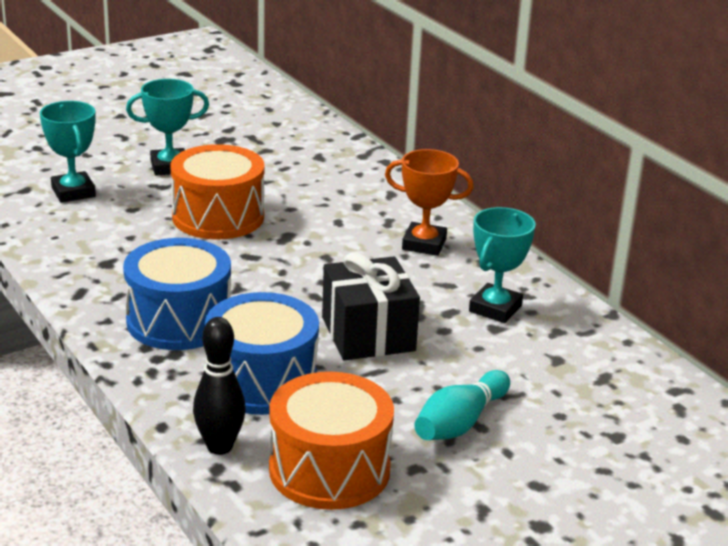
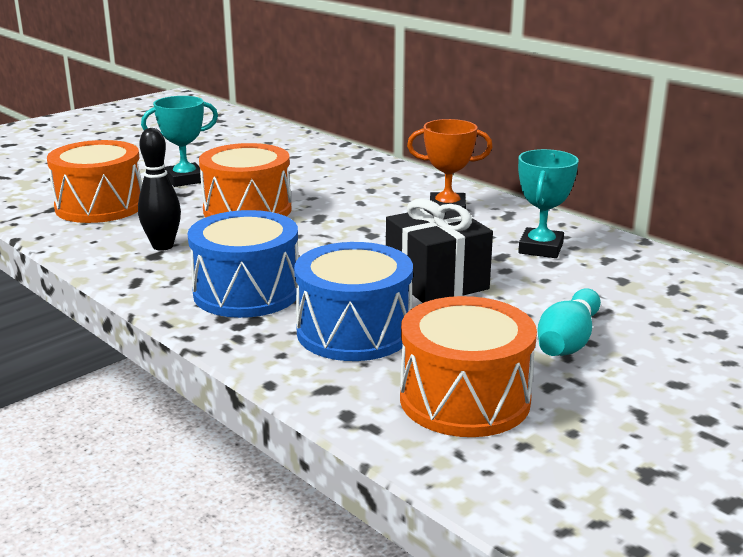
camera: 10 degrees left, 5 degrees down
turquoise trophy [40,101,96,203] -> orange drum [47,140,142,223]
black bowling pin [193,317,246,455] -> black bowling pin moved to [138,128,181,251]

